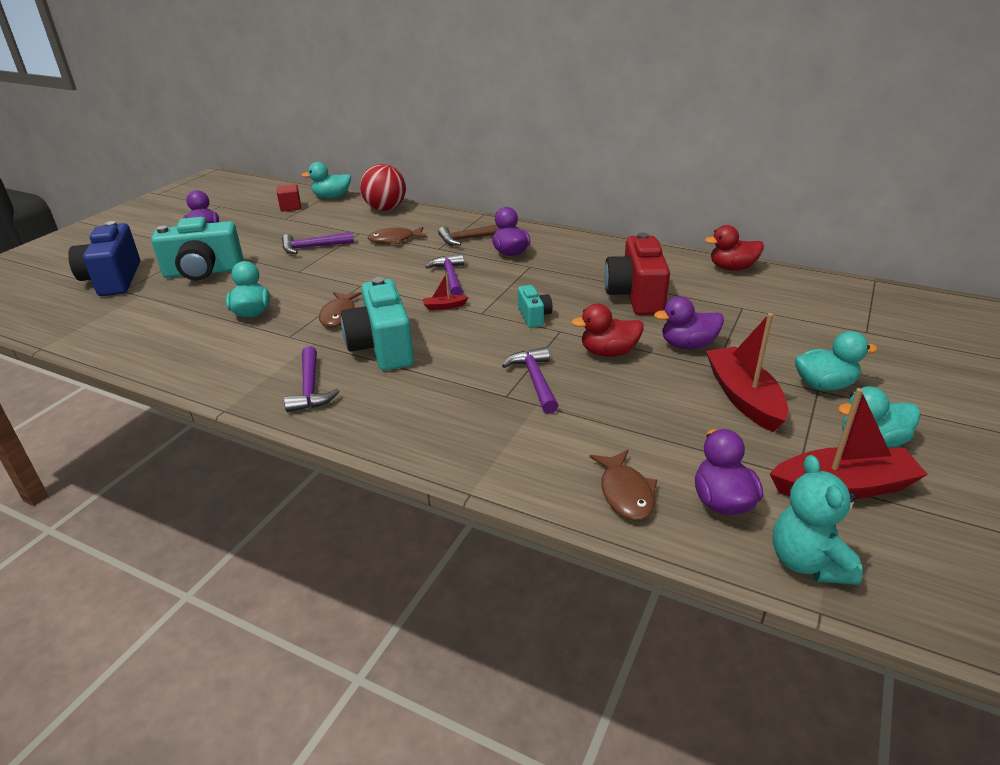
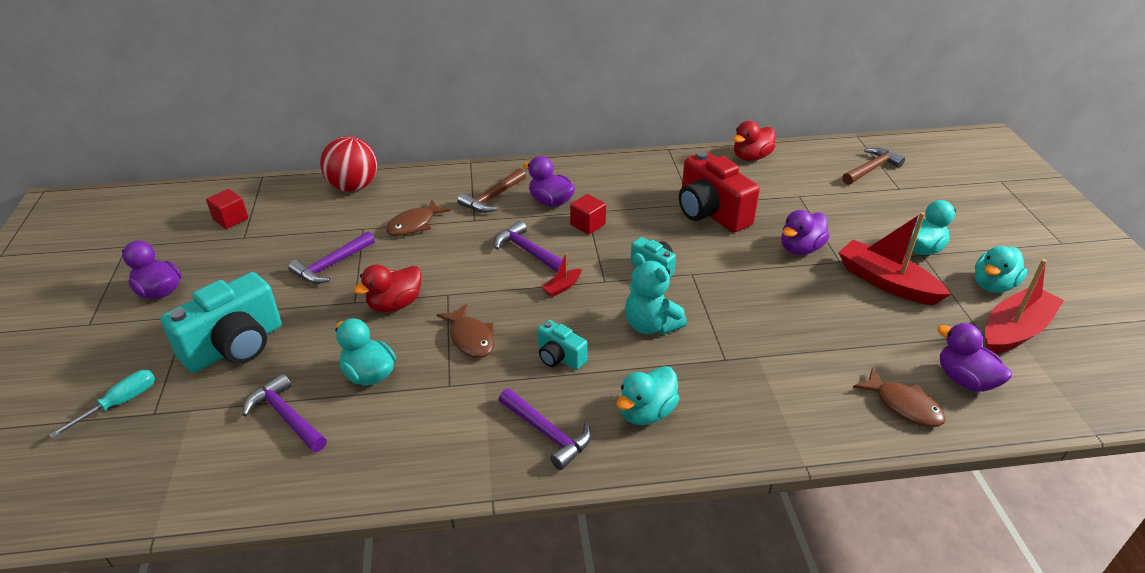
camera: 35 degrees left, 5 degrees up
blue camera [68,221,140,296] -> turquoise screwdriver [49,370,155,439]
turquoise duck [301,162,351,198] -> turquoise duck moved to [616,366,679,425]
turquoise camera [341,277,414,370] -> turquoise camera [538,320,587,370], size x0.51
purple hammer [502,347,558,414] -> purple hammer moved to [242,373,327,452]
red duck [571,304,644,357] -> red duck moved to [353,264,421,312]
turquoise teddy bear [773,455,863,585] -> turquoise teddy bear moved to [625,253,687,335]
none -> red cube [570,194,606,235]
none -> brown hammer [842,148,905,185]

